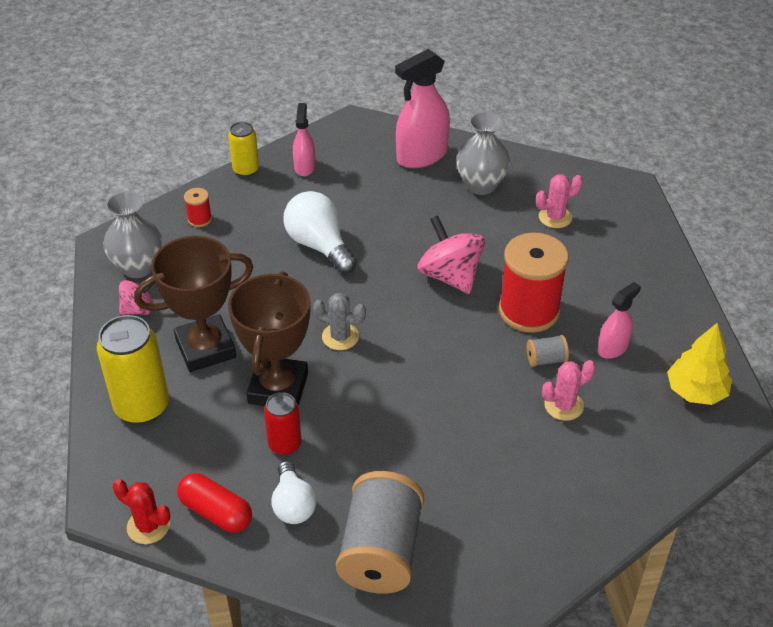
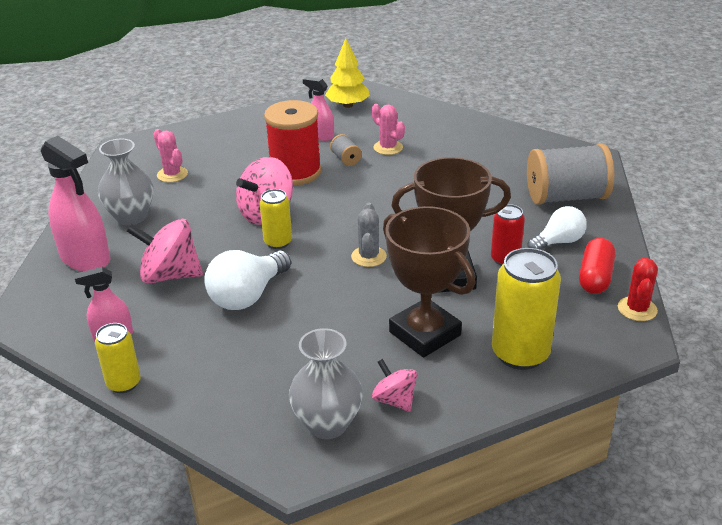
camera: 105 degrees left, 10 degrees down
red spool [184,188,212,227] -> none
none -> pink spinning top [127,219,203,284]
none -> yellow can [260,189,292,249]

